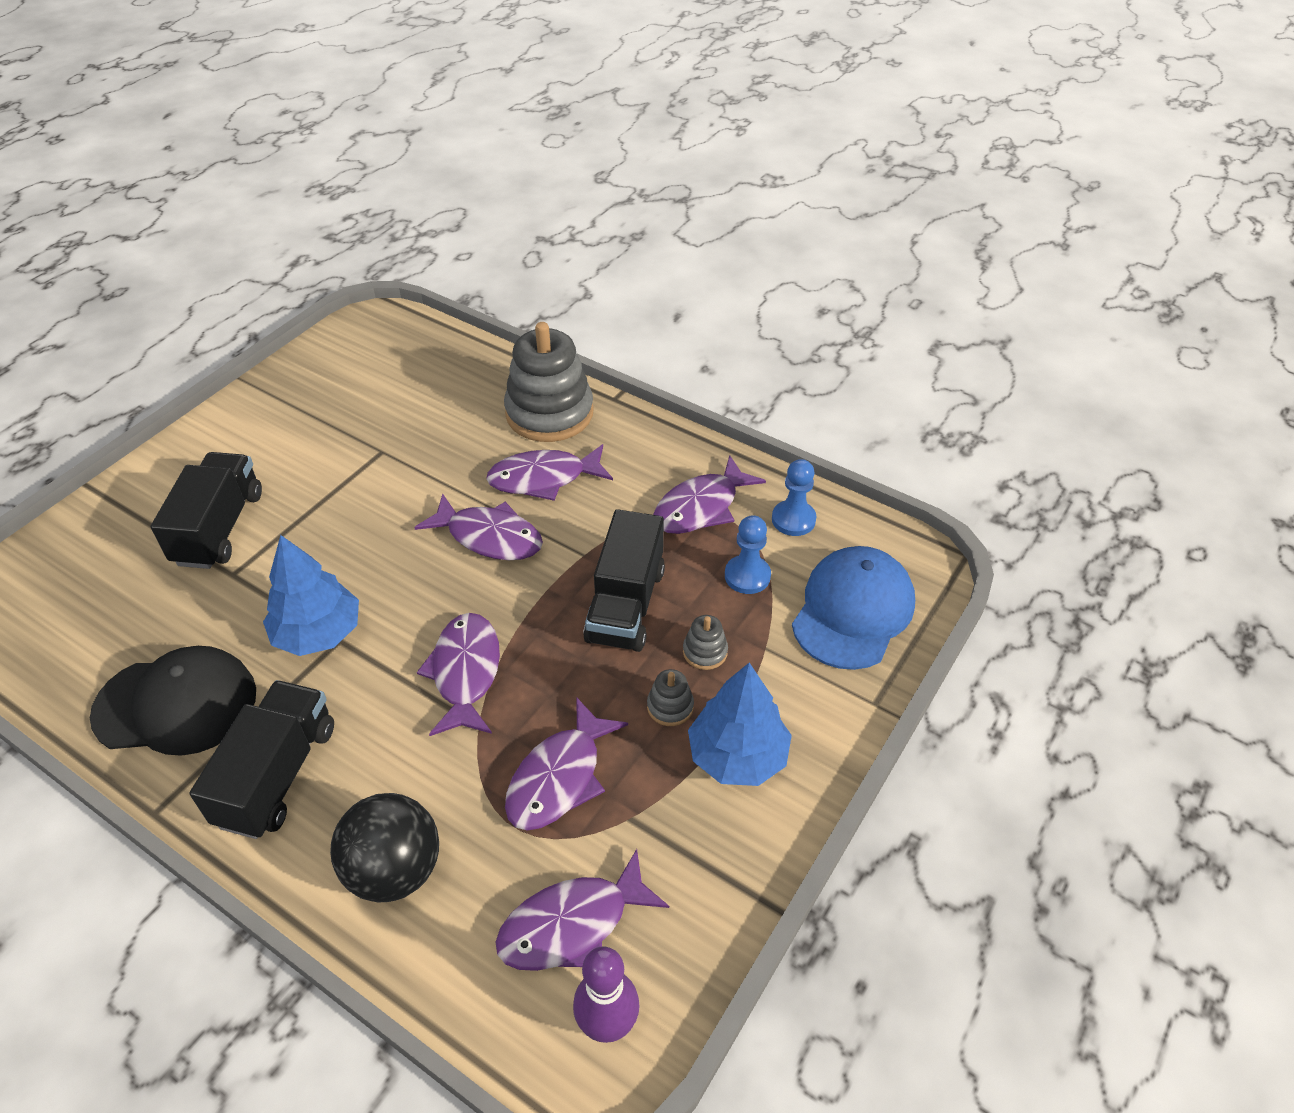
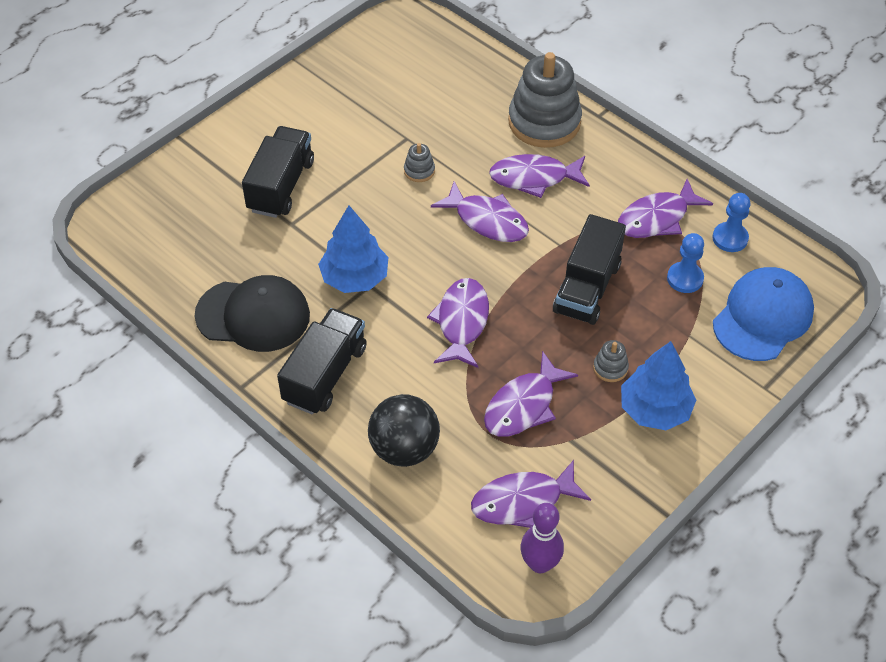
camera: 10 degrees right, 5 degrees up
grey stacking toy [683,615,728,670] -> grey stacking toy moved to [404,143,435,182]

